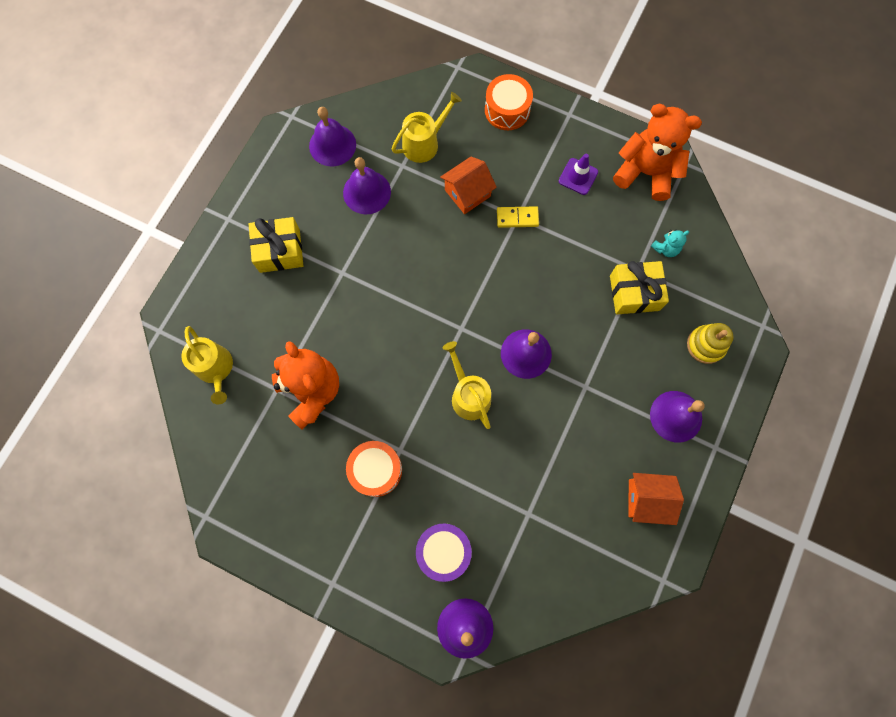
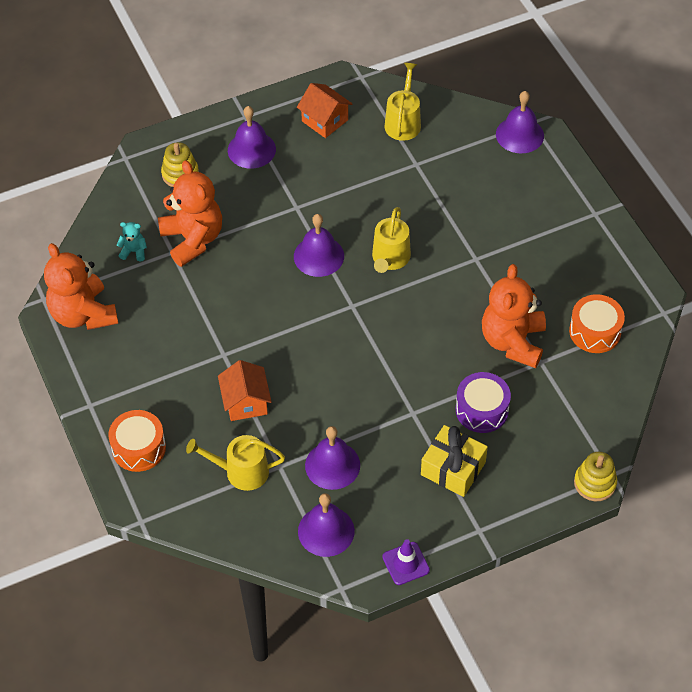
camera: 140 degrees left, 20 degrees down
yellow watering can [181,326,233,405] -> yellow watering can moved to [384,63,421,141]
orange drum [346,441,402,497] -> orange drum moved to [569,294,625,353]
purple drum [416,524,472,582] -> purple drum moved to [456,372,511,433]
orange house [440,156,497,214] -> orange house turned 75 degrees clockwise [218,360,272,421]
yellow domino [497,206,539,228] -> none
purple traffic cone [559,154,598,195] -> purple traffic cone moved to [382,539,430,585]
yellow gift [610,261,669,314] -> orange teddy bear [158,160,222,267]
none -> yellow stacking toy [574,452,617,501]

